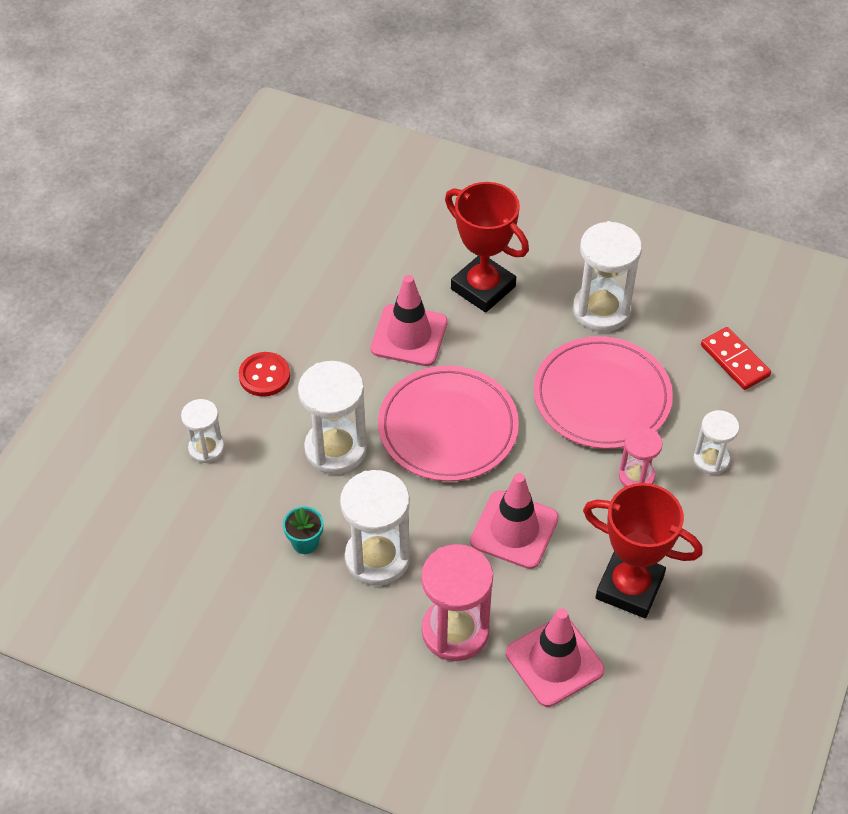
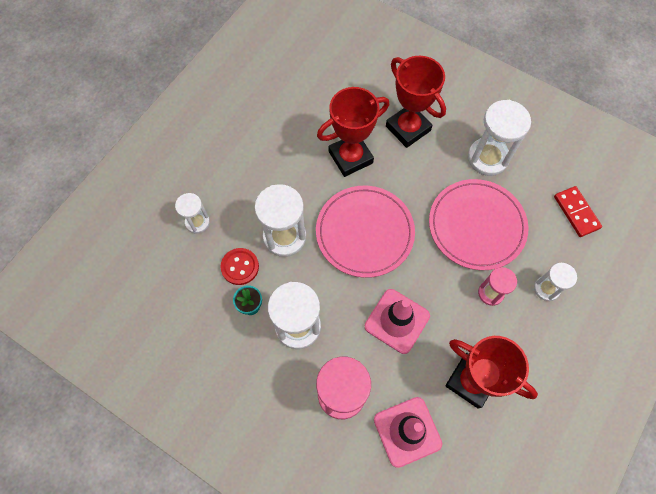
camera: 10 degrees right, 15 degrees up
red button [239,352,290,397] -> red button moved to [221,248,259,285]
pink traffic cone [371,275,448,366] -> red trophy [317,87,389,177]

